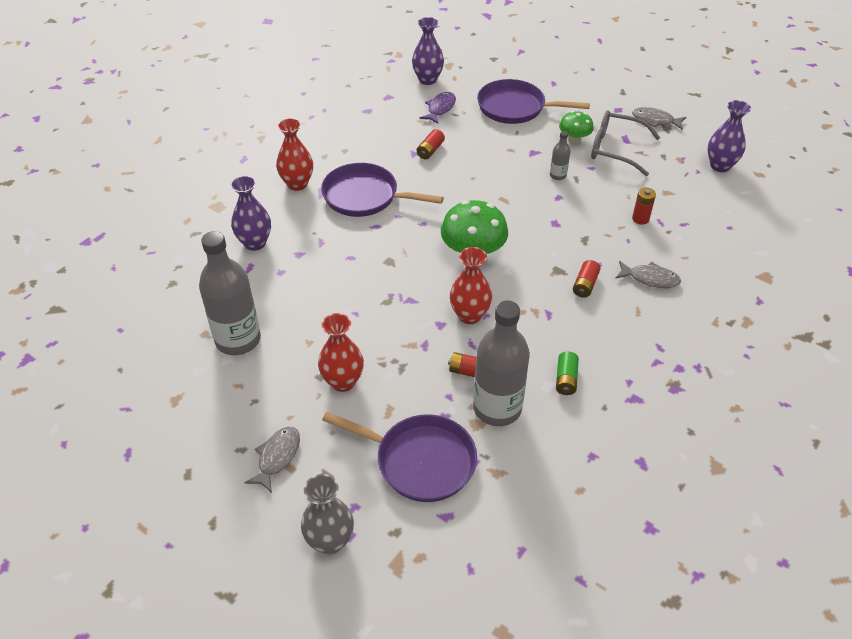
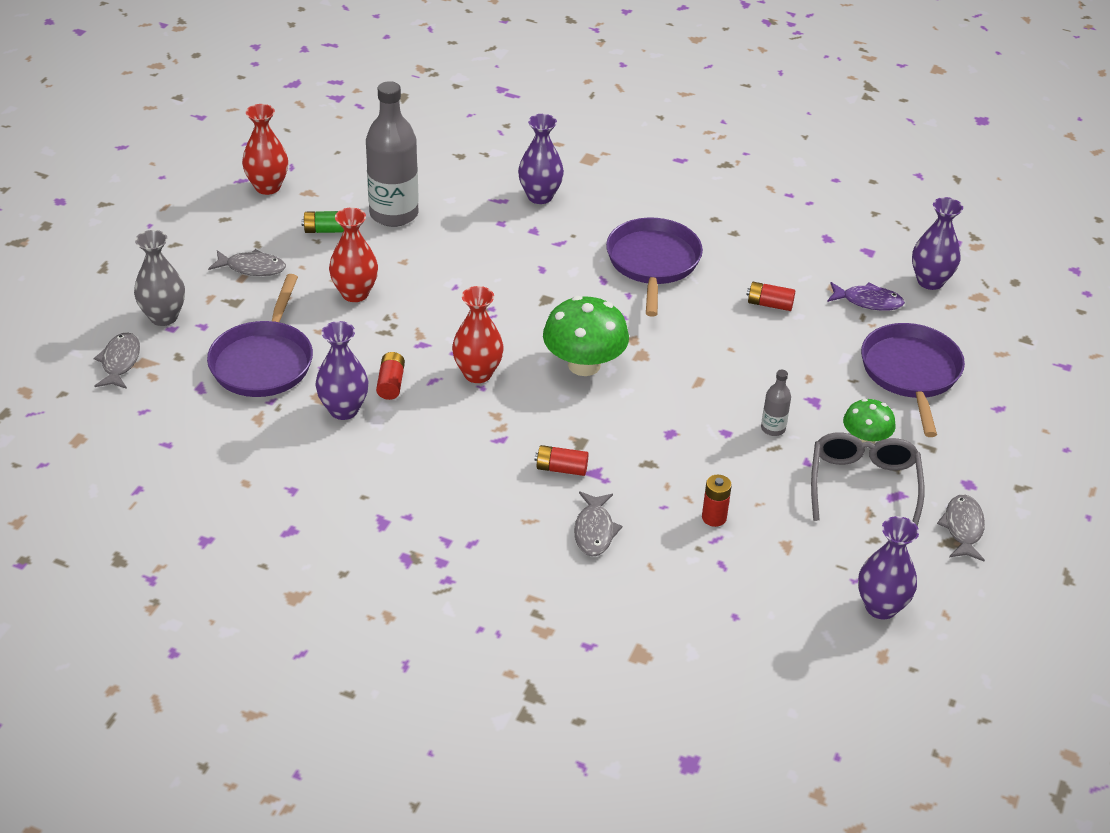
camera: 75 degrees right, 5 degrees down
red vase [276,118,313,191] -> red vase moved to [242,104,288,195]
grey bottle [473,300,530,426] -> purple vase [316,321,369,420]
green battery [556,351,579,395] -> green battery moved to [301,211,344,233]
none -> grey fish [94,332,140,389]

